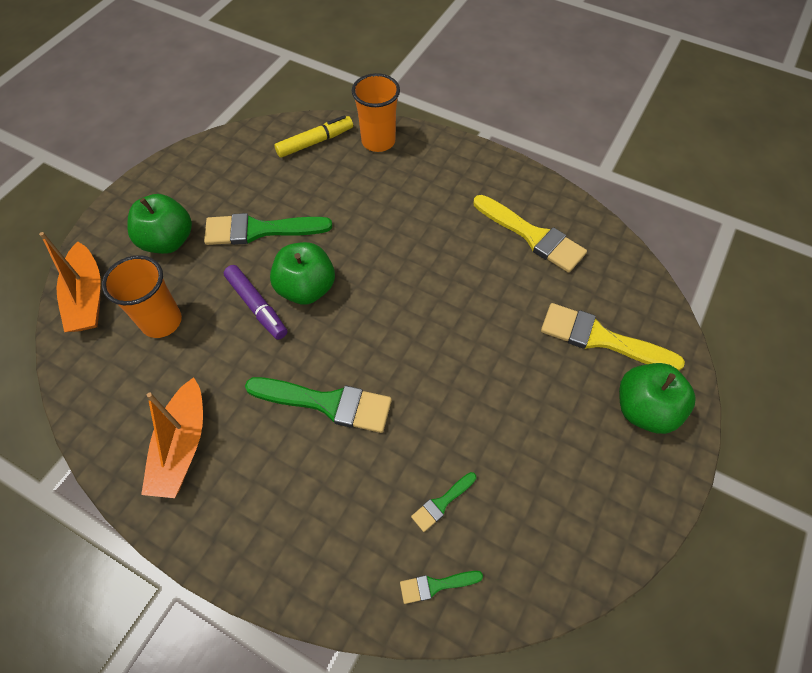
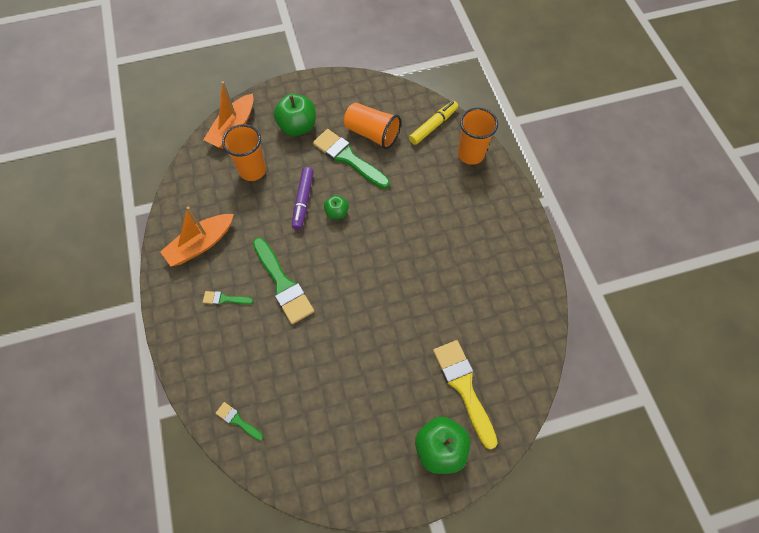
camera: 45 degrees right, 5 degrees up
green apple [270,242,335,304] -> green apple [324,195,349,219], size x0.55
yellow marker [274,115,353,158] -> yellow marker turned 60 degrees counterclockwise [409,101,458,145]
green brush [411,472,476,532] -> green brush moved to [203,291,253,305]
yellow brush [474,195,587,273] -> none
none -> orange cup [344,102,401,149]

